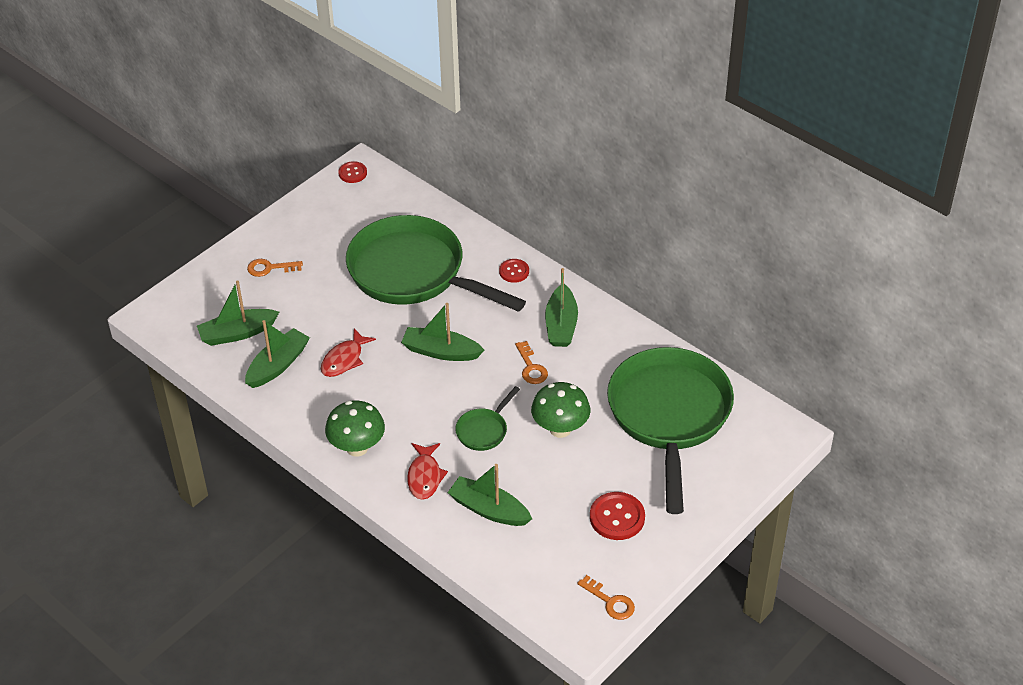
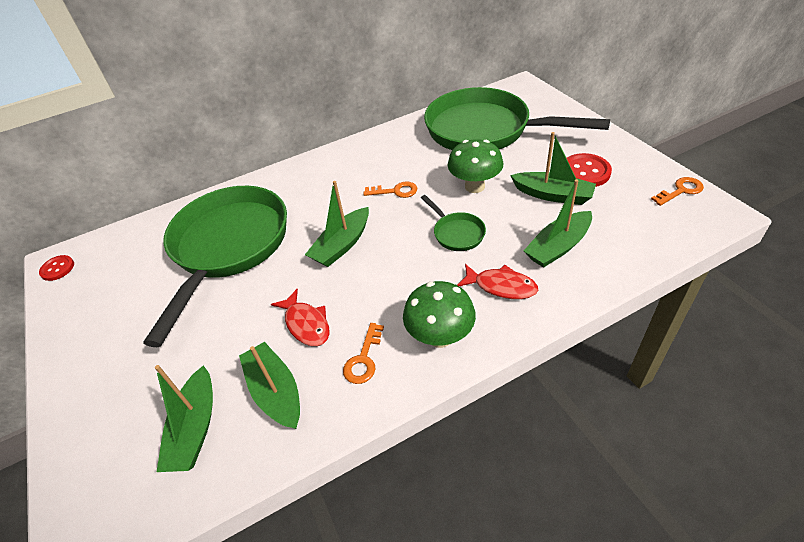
camera: 65 degrees left, 0 degrees up
orange key [247,259,303,277] -> orange key moved to [343,323,384,384]
green pan [346,215,526,312] -> green pan turned 135 degrees clockwise [143,186,287,347]
red button [499,259,529,283] -> none
green boat [545,268,578,347] -> green boat moved to [510,132,596,205]

